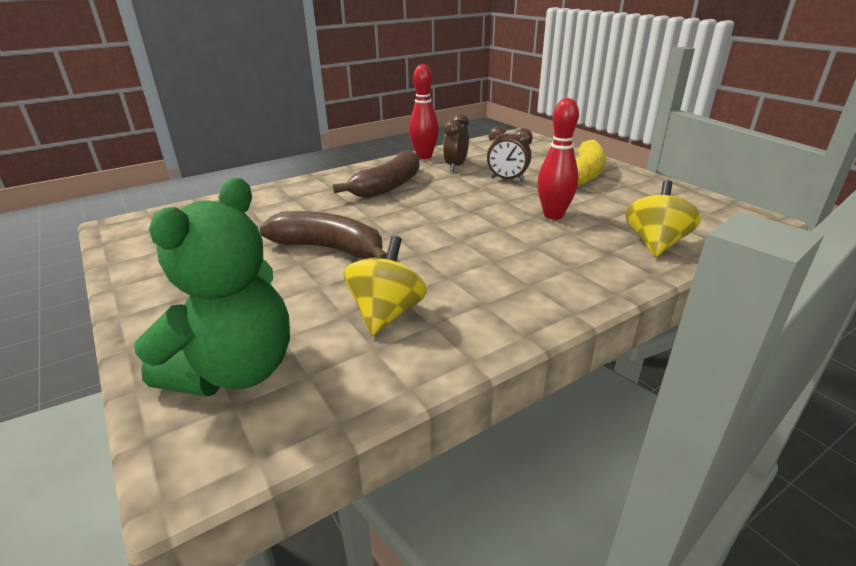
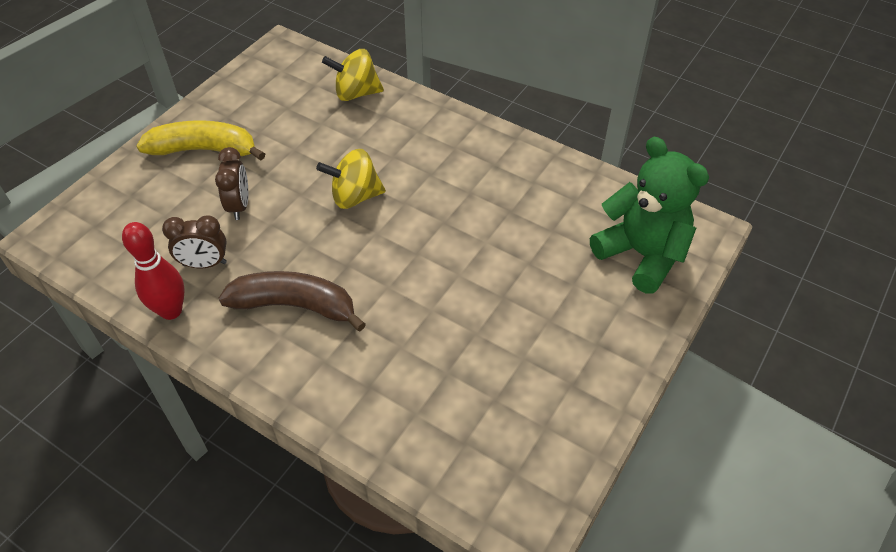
camera: 115 degrees left, 20 degrees up
green teddy bear [134,178,290,397] -> green teddy bear turned 45 degrees clockwise [590,137,709,294]
brown banana [259,211,387,259] -> none
yellow spinning top [344,236,427,336] -> yellow spinning top moved to [316,149,386,209]
red bowling pin [537,98,579,219] -> none

